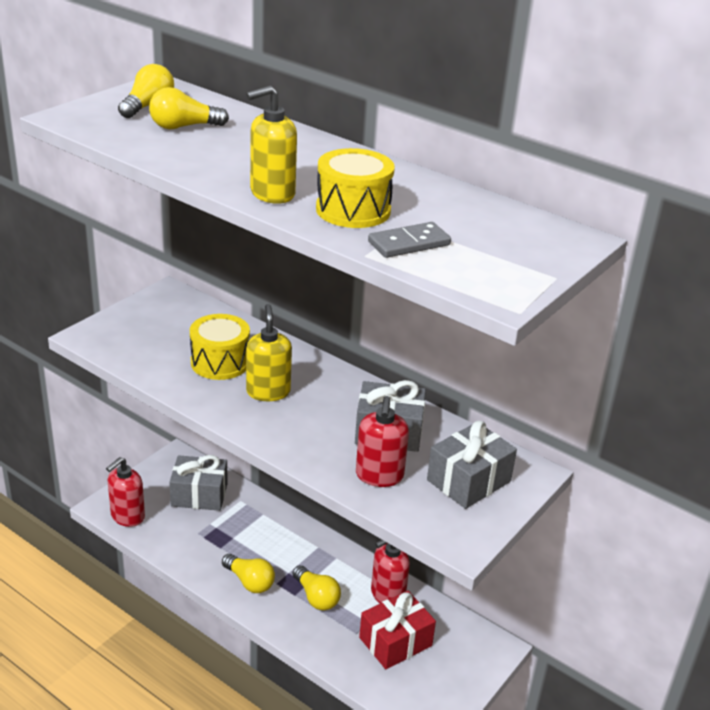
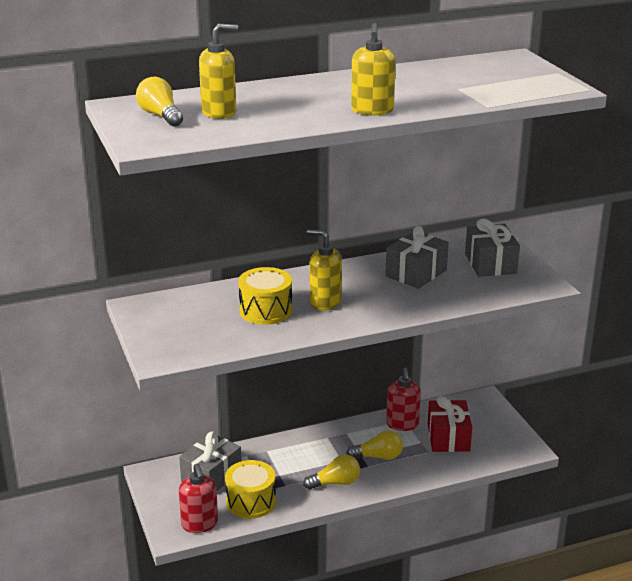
camera: 55 degrees left, 5 degrees down
yellow light bulb [149,87,229,129] -> yellow soap dispenser [199,24,238,119]
yellow drum [316,148,395,228] -> yellow drum moved to [225,460,276,519]
red soap dispenser [356,396,409,487] -> none
grey domino [368,222,451,258] -> none

